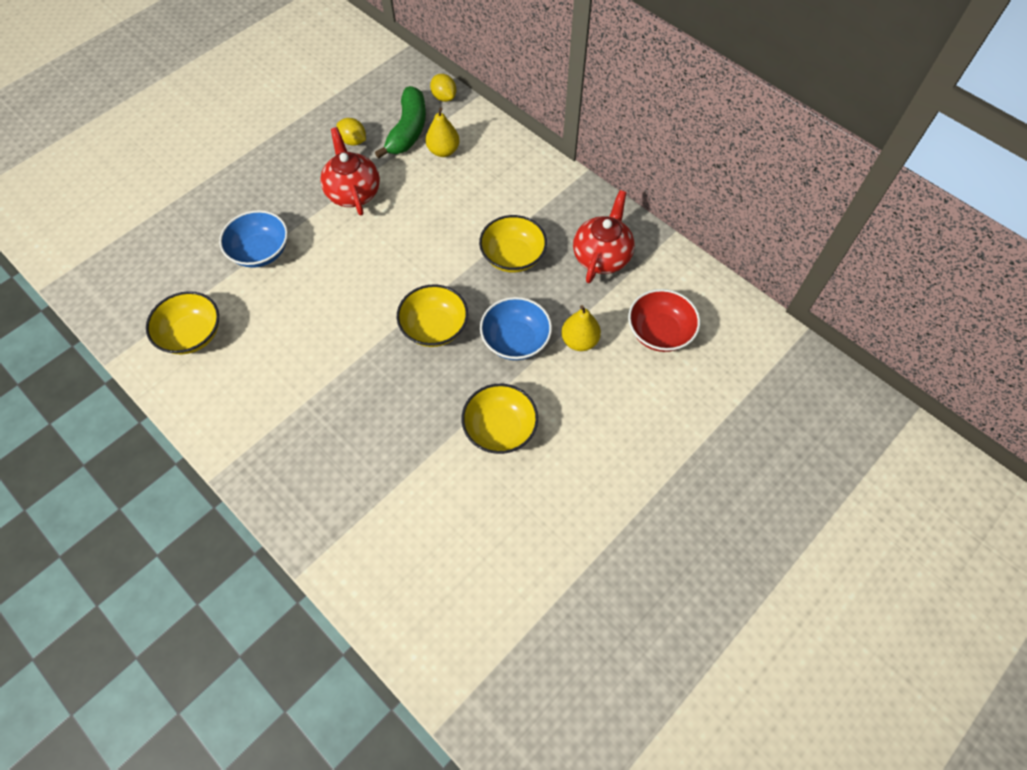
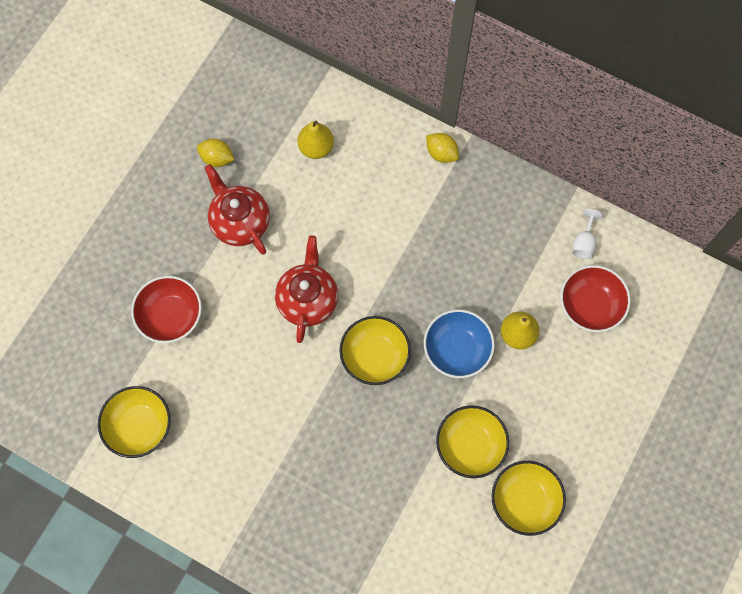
camera: 15 degrees left, 10 degrees up
blue bowl [219,210,288,268] -> red bowl [131,276,202,343]
green banana [375,86,426,158] -> none
yellow lemon [430,74,456,102] -> yellow lemon moved to [426,133,459,163]
yellow bowl [479,215,547,273] -> yellow bowl moved to [491,461,566,536]
red teapot [573,190,635,283] -> red teapot moved to [275,235,338,343]
none -> white goblet [572,209,603,259]

